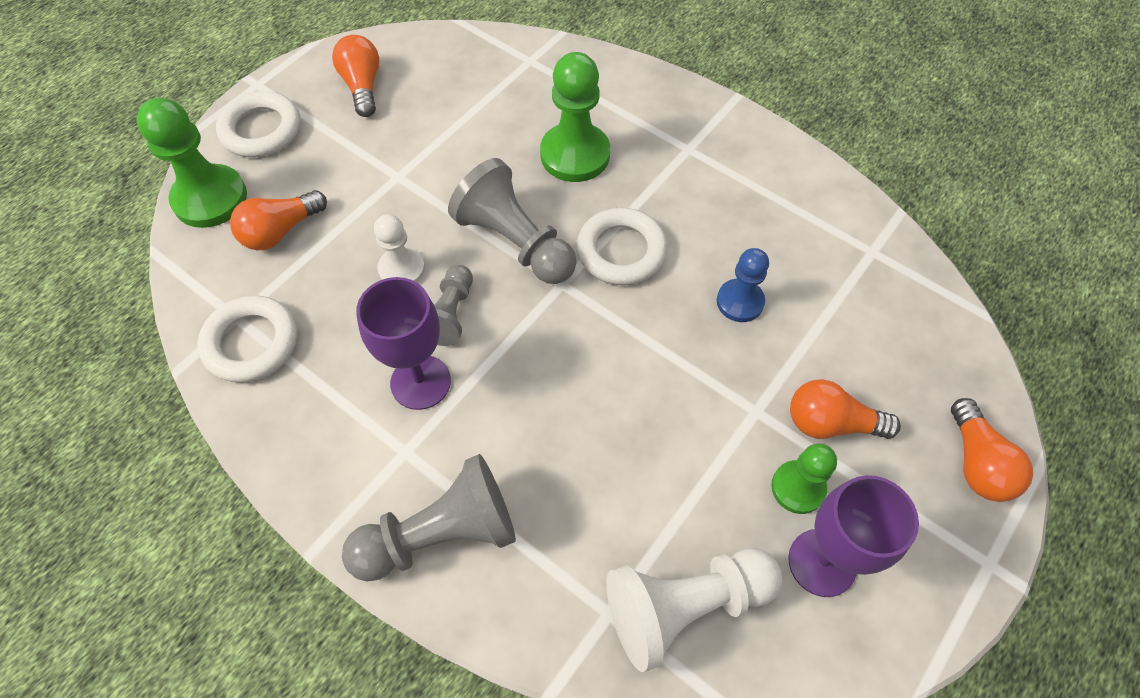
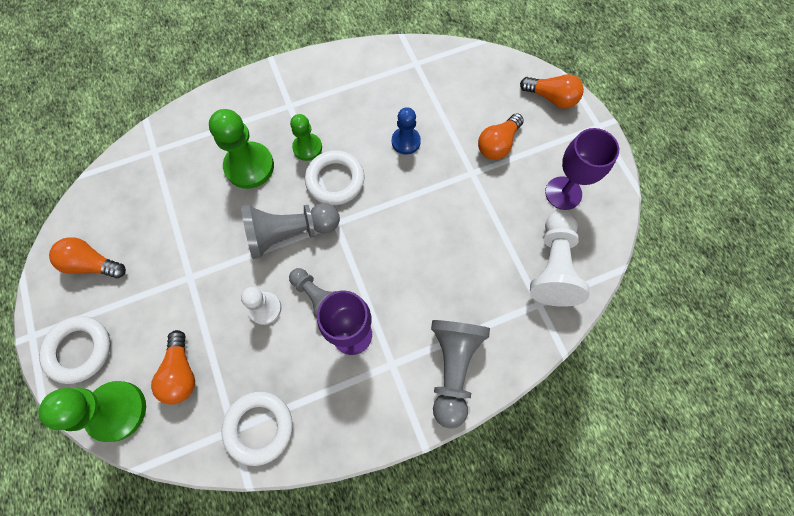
camera: 60 degrees left, 10 degrees up
green pawn [771,443,837,514] -> green pawn moved to [290,114,322,161]

